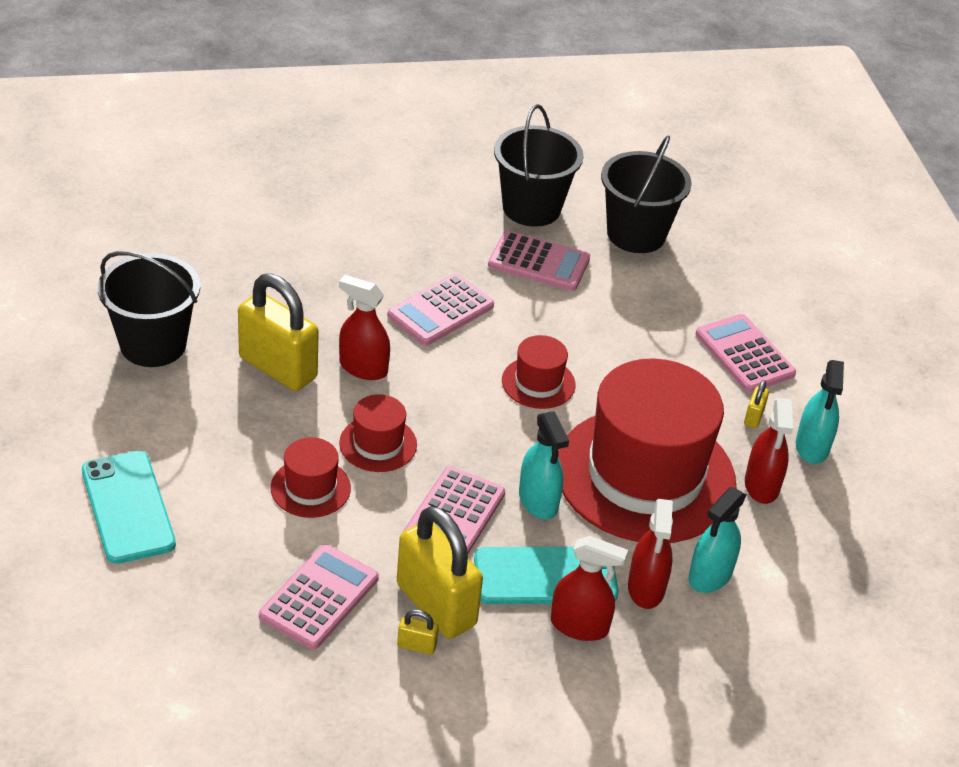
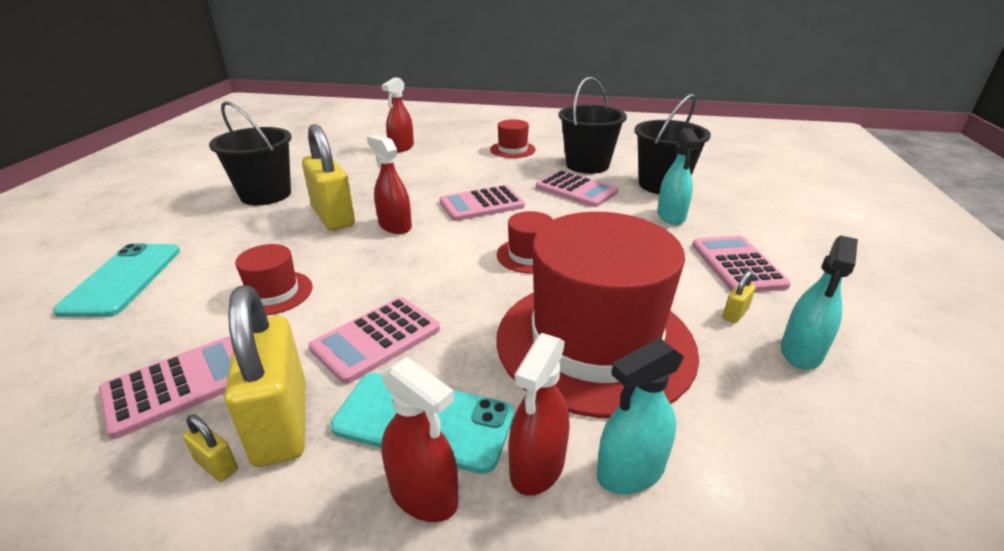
camera: 25 degrees right, 10 degrees down
red hat [339,394,417,472] -> red hat moved to [490,119,536,158]
turquoise spray bottle [519,412,569,520] -> turquoise spray bottle moved to [657,129,701,225]
red spray bottle [745,398,793,504] -> red spray bottle moved to [382,77,414,153]

